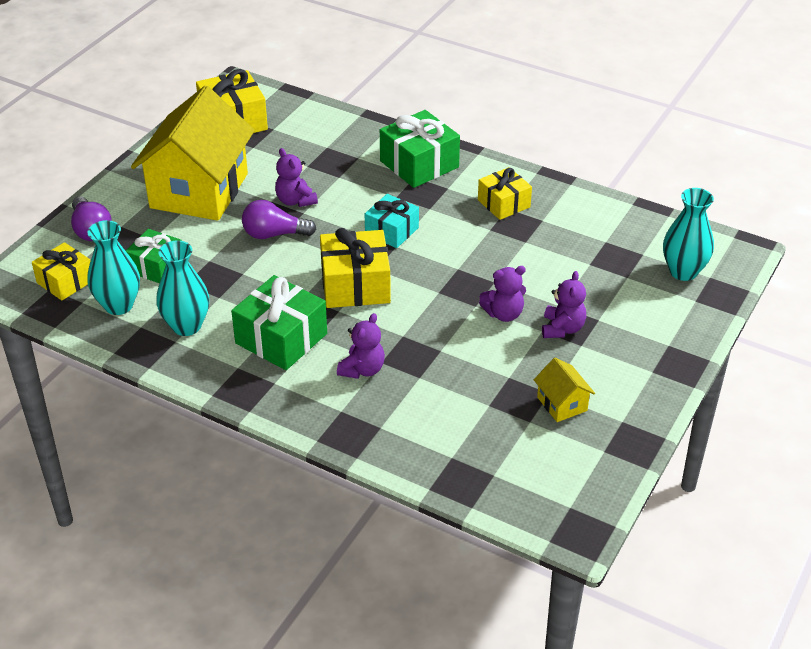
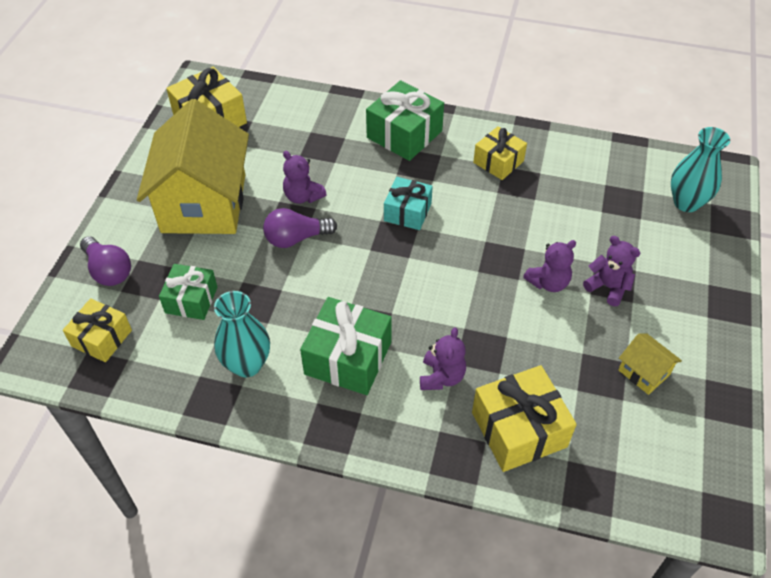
camera: 15 degrees left, 10 degrees up
turquoise vase [87,220,140,315] -> none
yellow gift [320,228,391,308] -> yellow gift moved to [472,365,577,472]
purple teddy bear [542,271,586,338] -> purple teddy bear turned 45 degrees counterclockwise [583,236,641,306]

